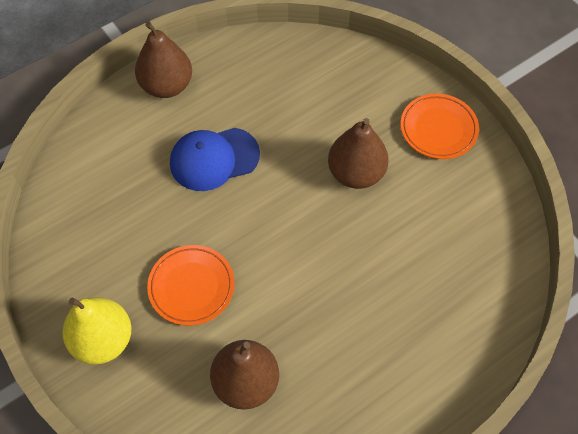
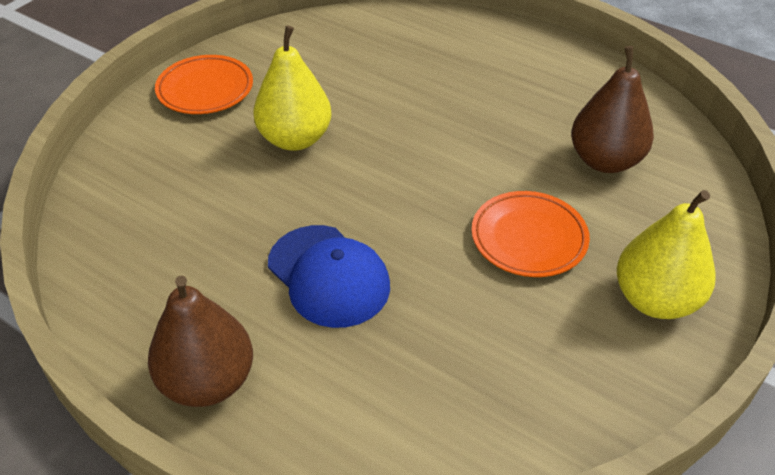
camera: 110 degrees left, 15 degrees down
brown pear [328,118,389,189] -> yellow pear [253,26,332,151]

